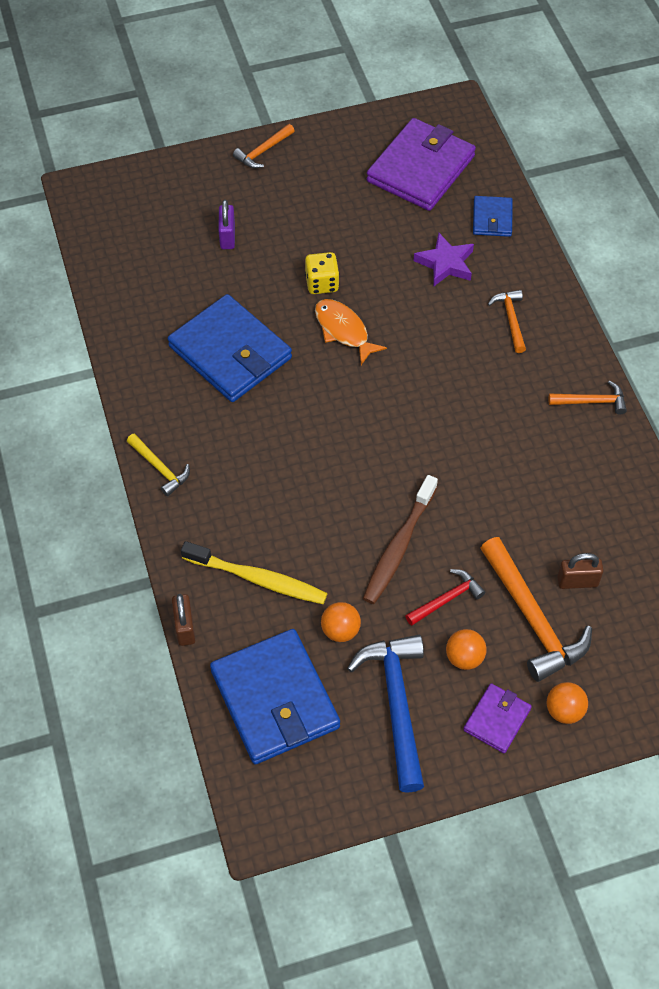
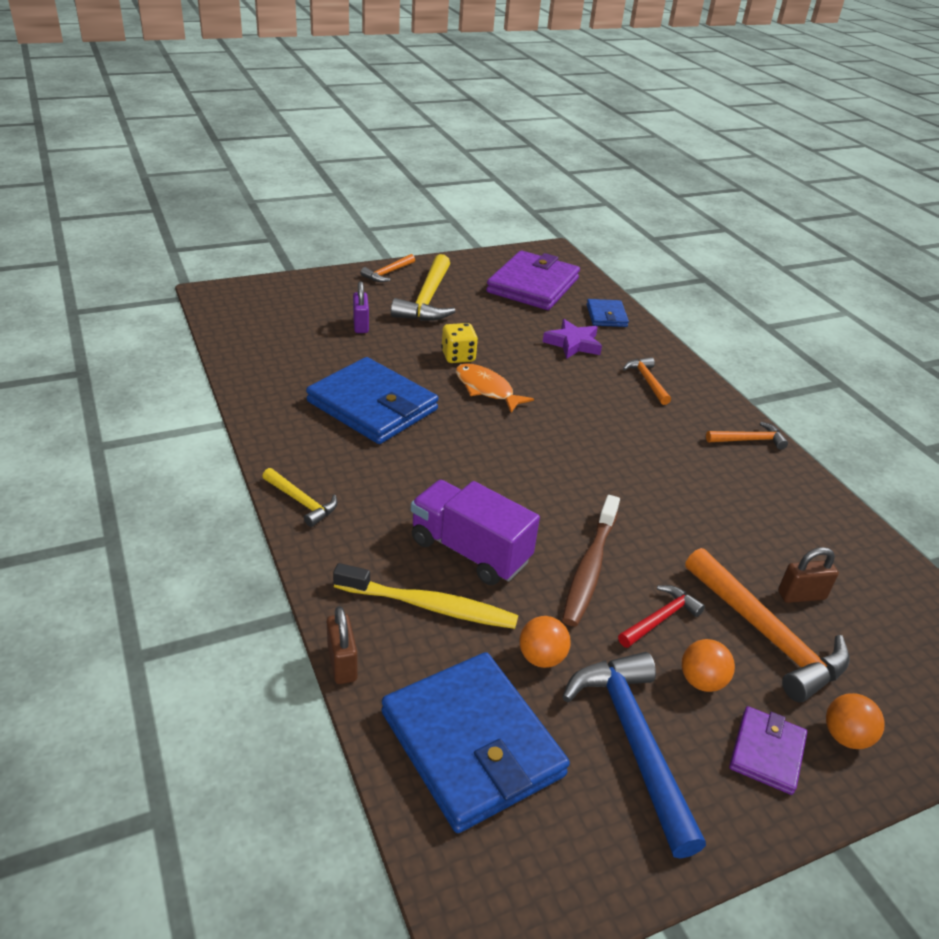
camera: 10 degrees left, 20 degrees down
none -> yellow hammer [391,254,456,321]
none -> purple truck [411,480,540,585]

